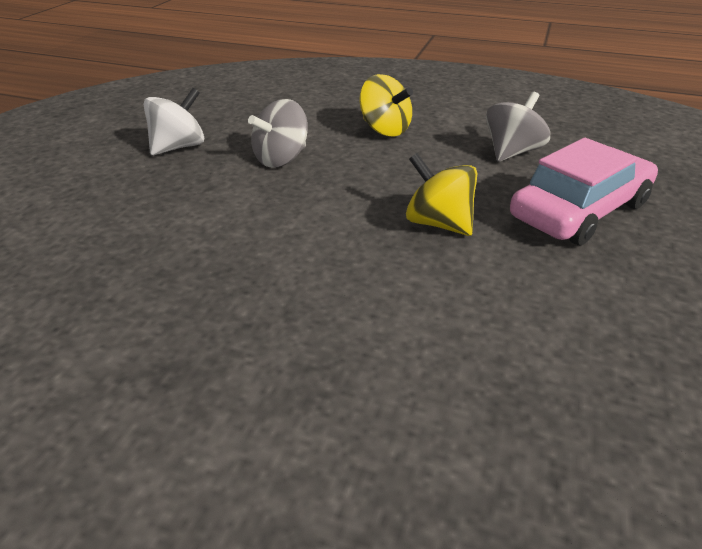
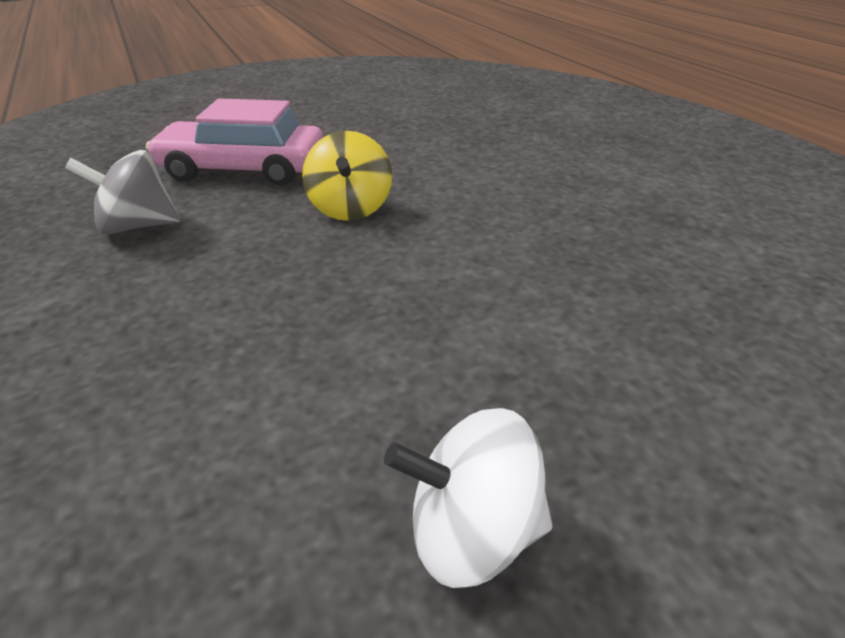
camera: 135 degrees left, 0 degrees up
grey spinning top [248,99,308,167] -> none
yellow spinning top [360,74,413,136] -> none

